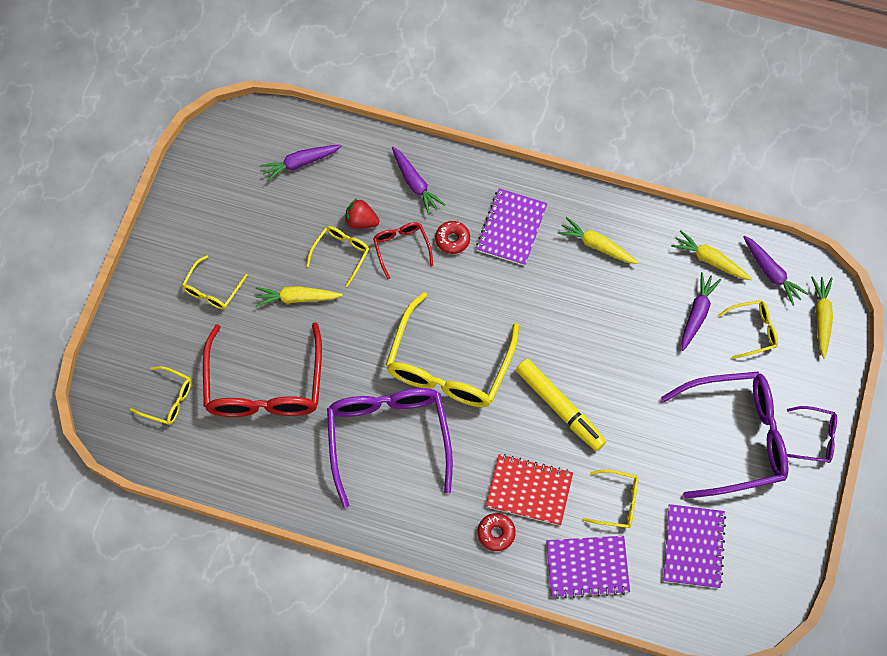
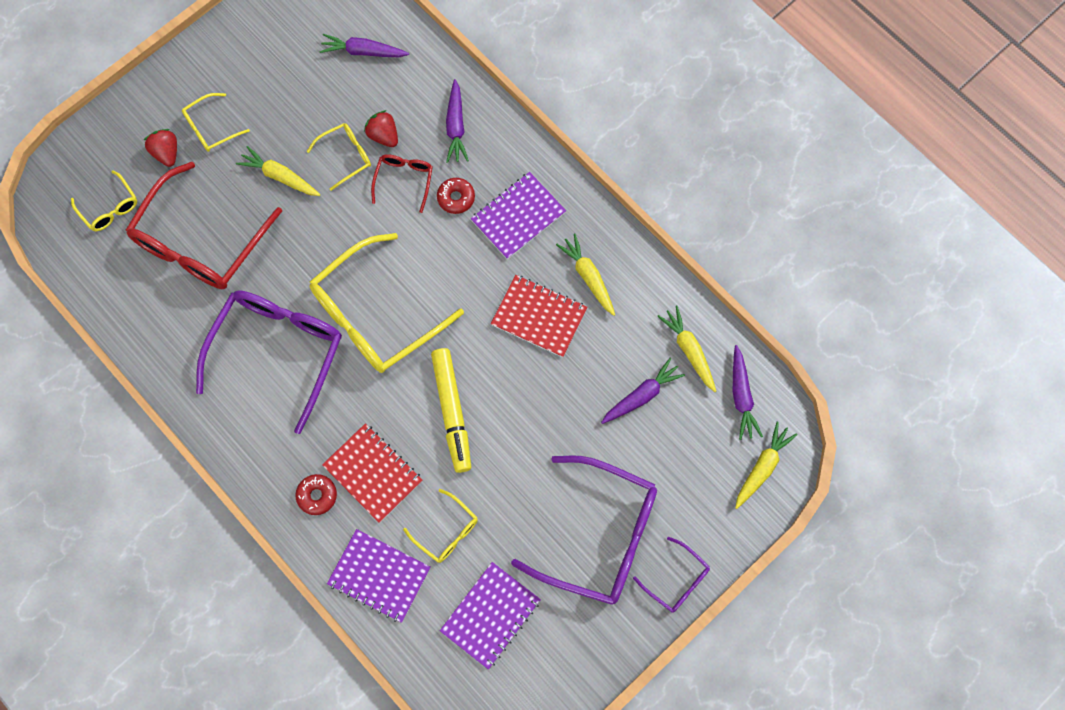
camera: 30 degrees right, 5 degrees up
yellow glasses [718,300,778,359] -> none
none -> red strawberry [144,129,177,167]
none -> red notebook [491,275,587,357]

